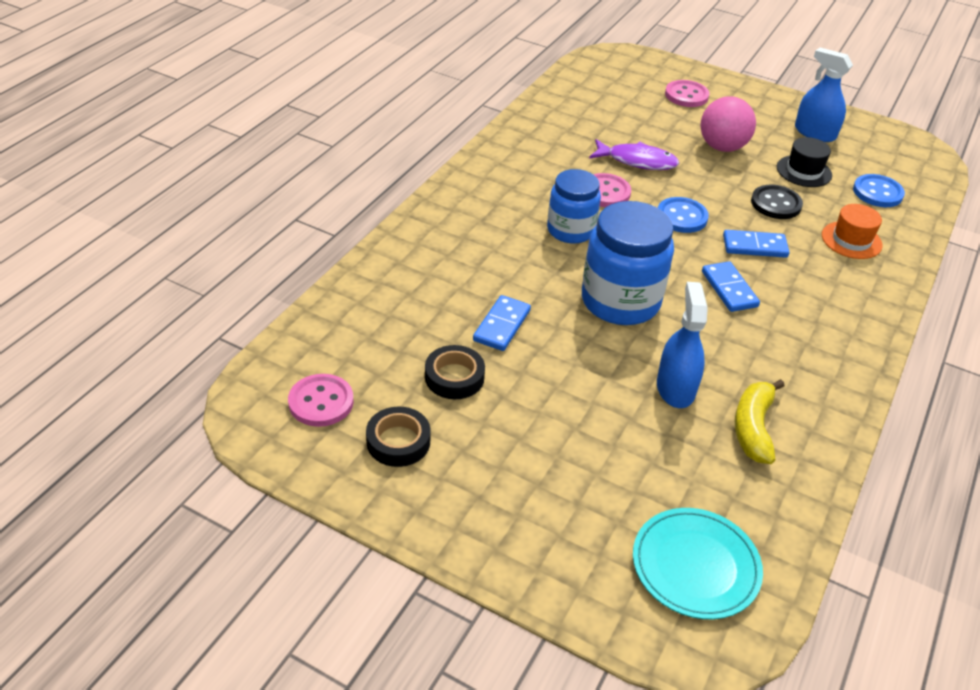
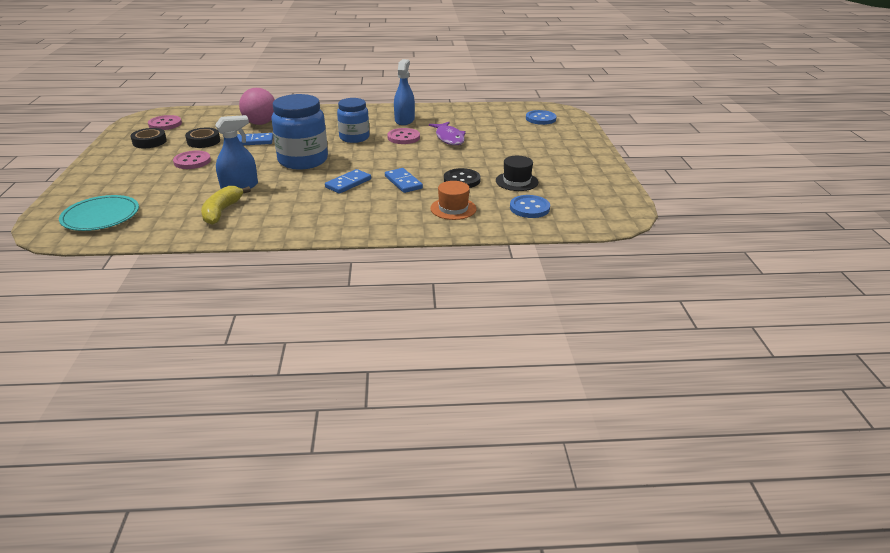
camera: 60 degrees right, 10 degrees down
blue button [658,197,709,233] -> blue button moved to [526,110,557,125]
pink button [665,80,710,107] -> pink button moved to [173,151,211,169]
pink ball [700,96,756,152] -> pink ball moved to [239,88,275,125]
yellow banana [735,379,785,464] -> yellow banana turned 60 degrees counterclockwise [201,186,251,225]
blue spray bottle [795,48,853,142] -> blue spray bottle moved to [394,59,415,125]

